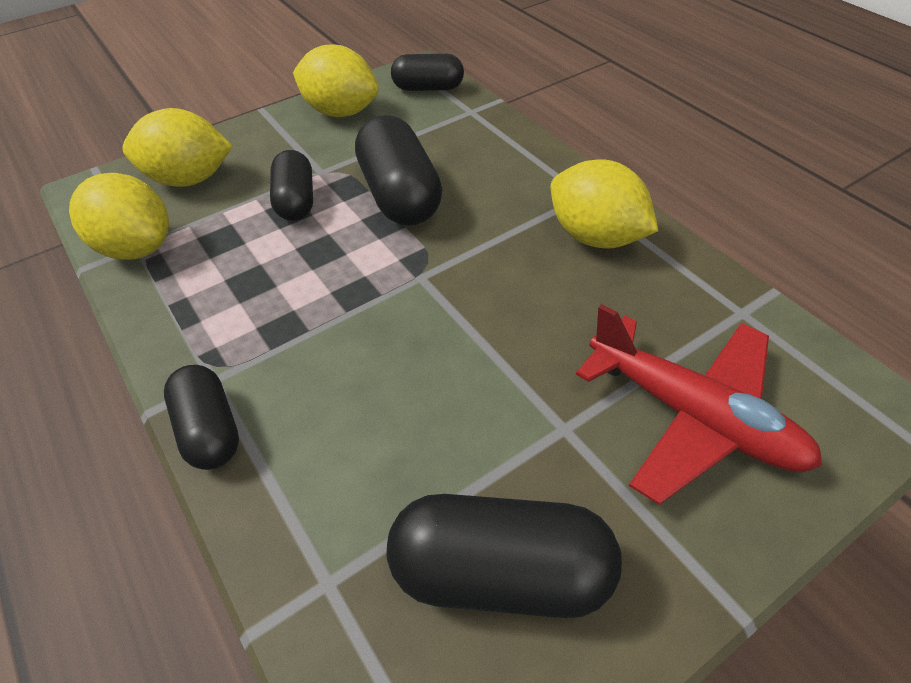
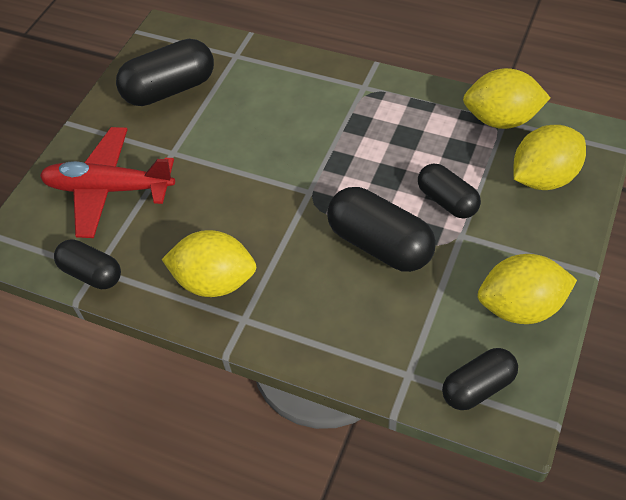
camera: 150 degrees right, 5 degrees up
black capsule [164,365,239,470] -> black capsule moved to [54,239,121,289]

